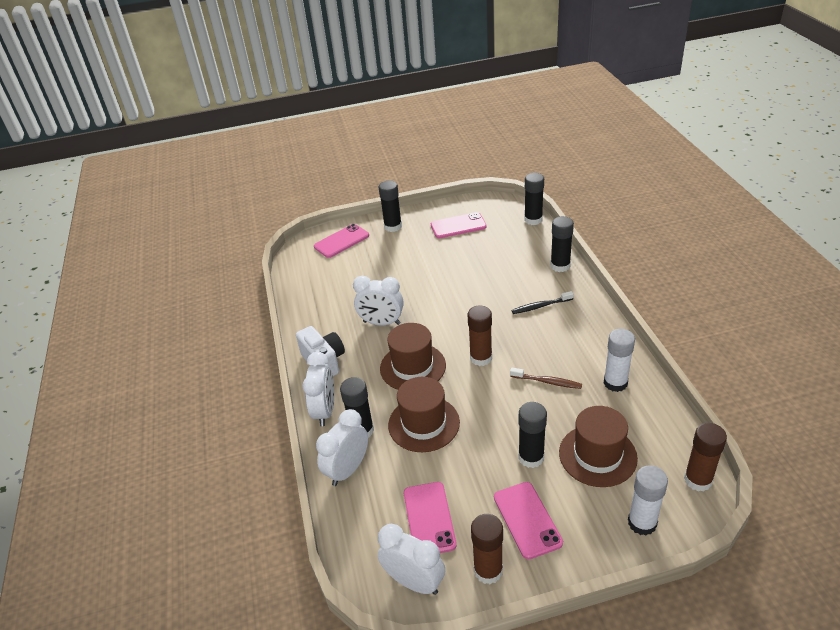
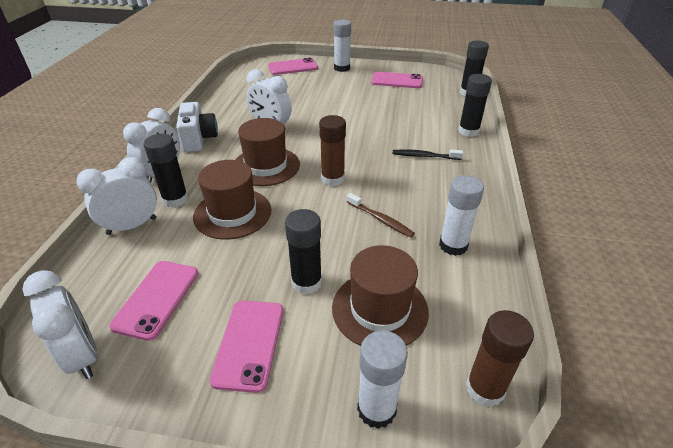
camera: 20 degrees right, 0 degrees up
black glue stick [379,181,402,232] -> white glue stick [334,20,351,72]
brown glue stick [471,514,503,584] -> none

